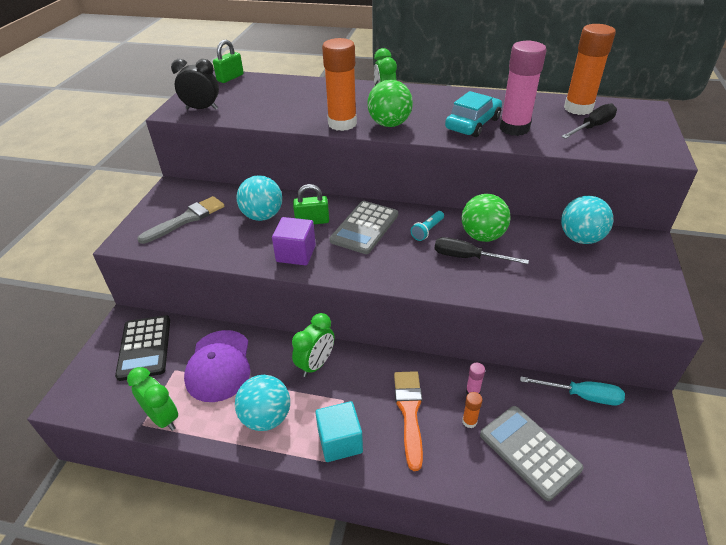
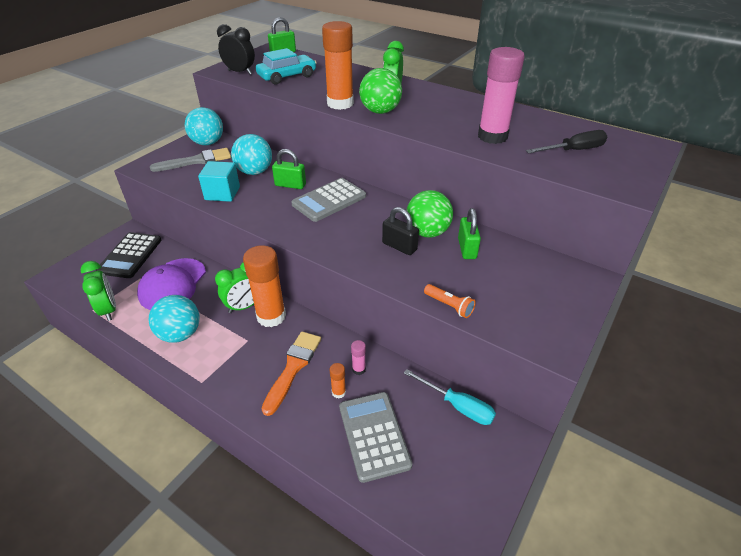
camera: 20 degrees right, 0 degrees up
purple cube [272,217,316,265] -> none
turquoise cube [315,401,363,462] -> turquoise cube moved to [198,161,240,202]
turquoise flashlight [411,211,444,241] -> none
black screwdriver [435,237,529,264] -> black padlock [382,207,419,255]
turquoise car [445,91,502,137] -> turquoise car moved to [256,48,317,84]
turquoise ball [561,196,613,244] -> turquoise ball moved to [185,107,223,145]
orange glue stick [564,24,616,115] -> orange glue stick moved to [243,245,286,327]
none -> orange flashlight [424,284,476,318]
none -> green padlock [458,208,481,259]

